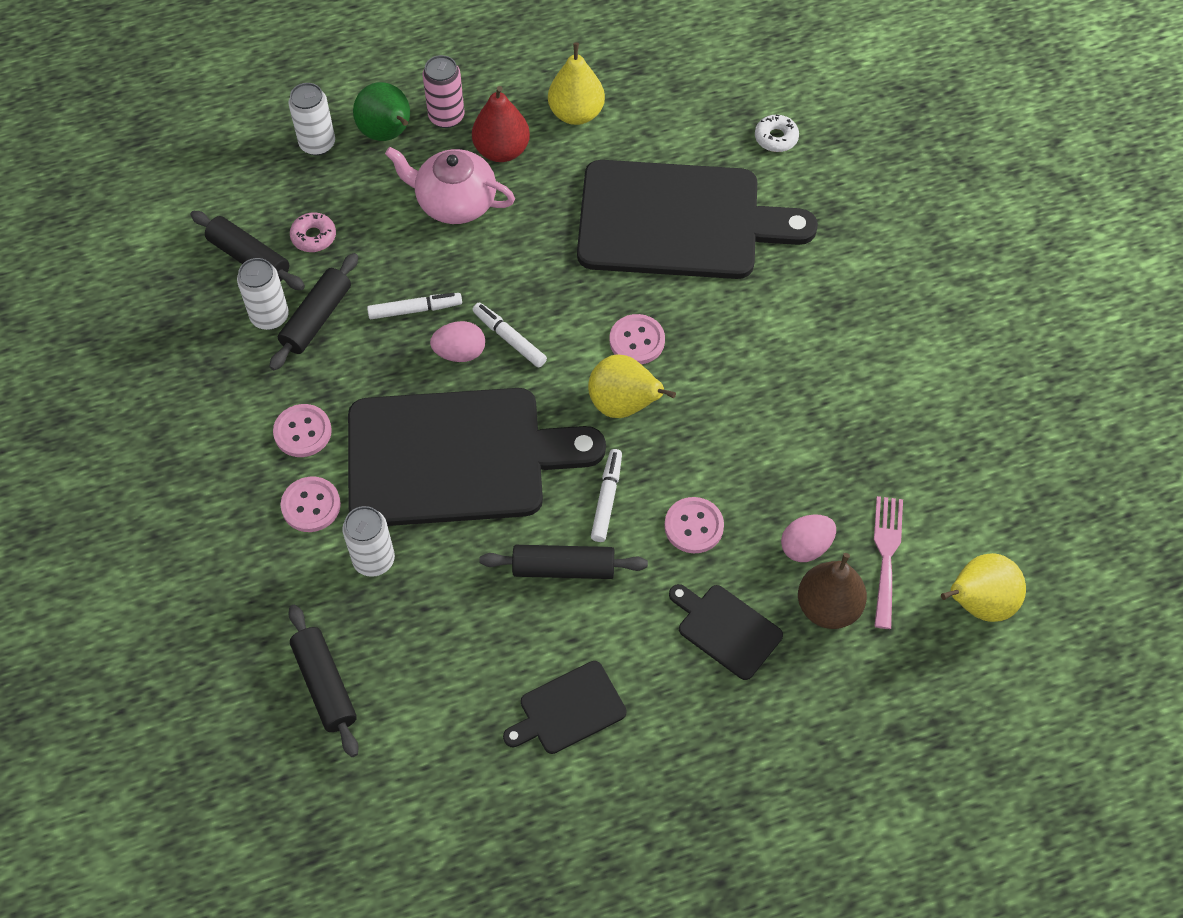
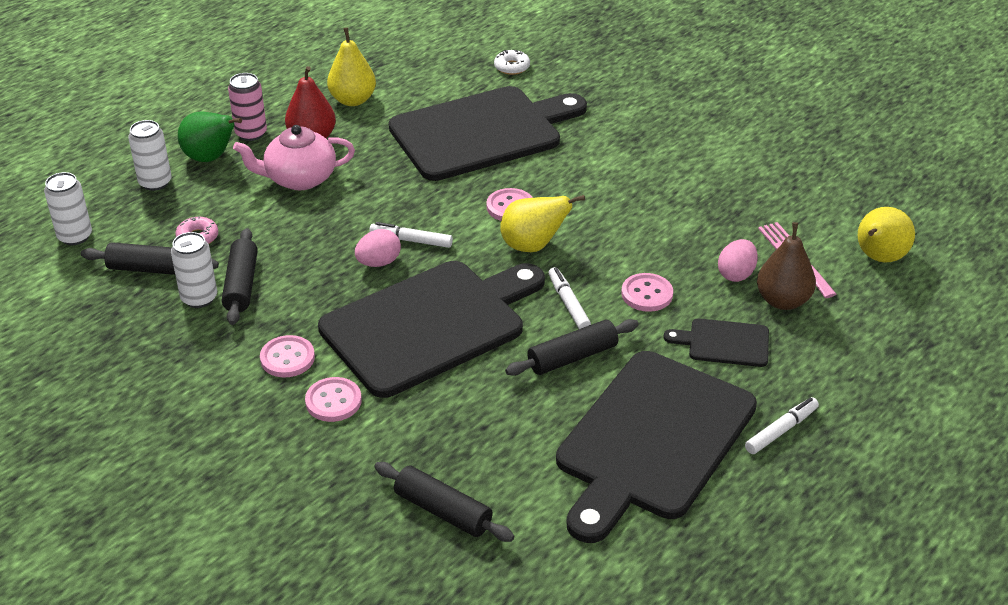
camera: 30 degrees left, 20 degrees down
white can [342,506,395,577] -> white can moved to [44,172,92,245]
white marker [367,293,462,319] -> white marker moved to [745,397,819,454]
black cutting board [503,661,627,754] -> black cutting board [556,351,757,543], size x2.28

